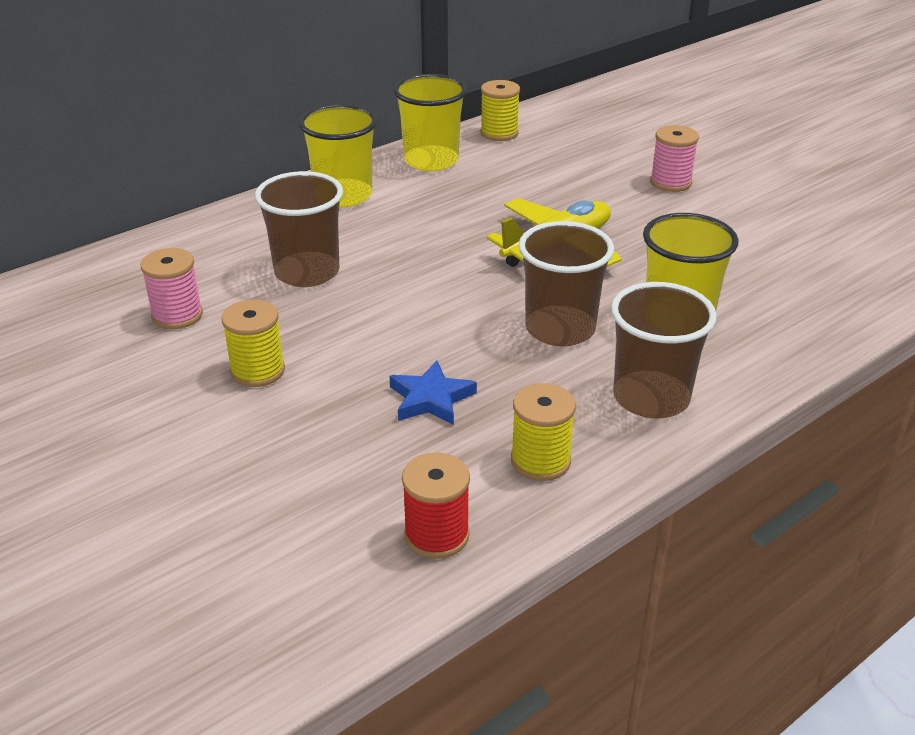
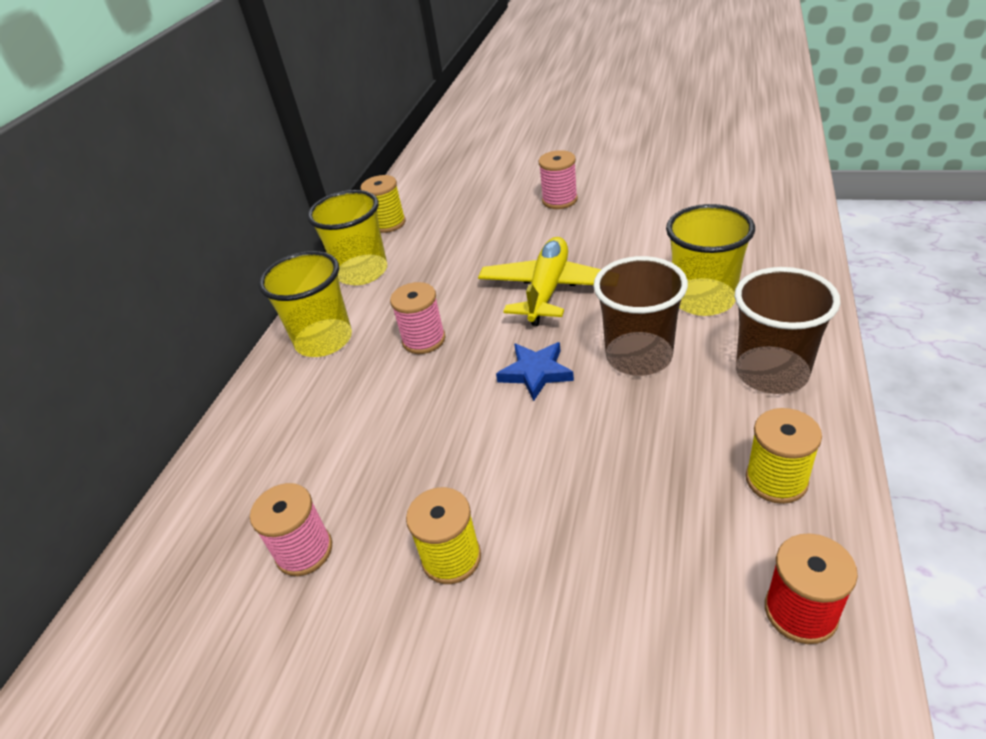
camera: 30 degrees left, 5 degrees up
brown cup [255,171,343,287] -> none
blue star [389,360,477,425] -> blue star moved to [496,342,574,401]
none -> pink spool [390,282,446,354]

